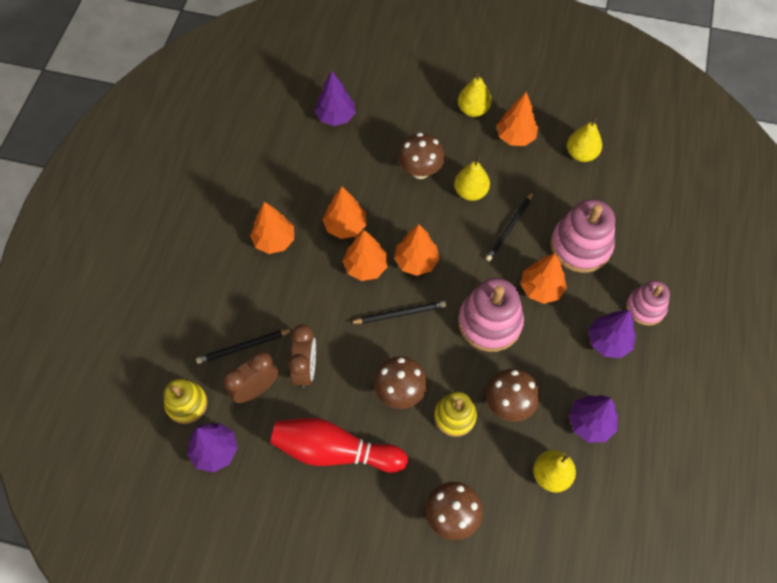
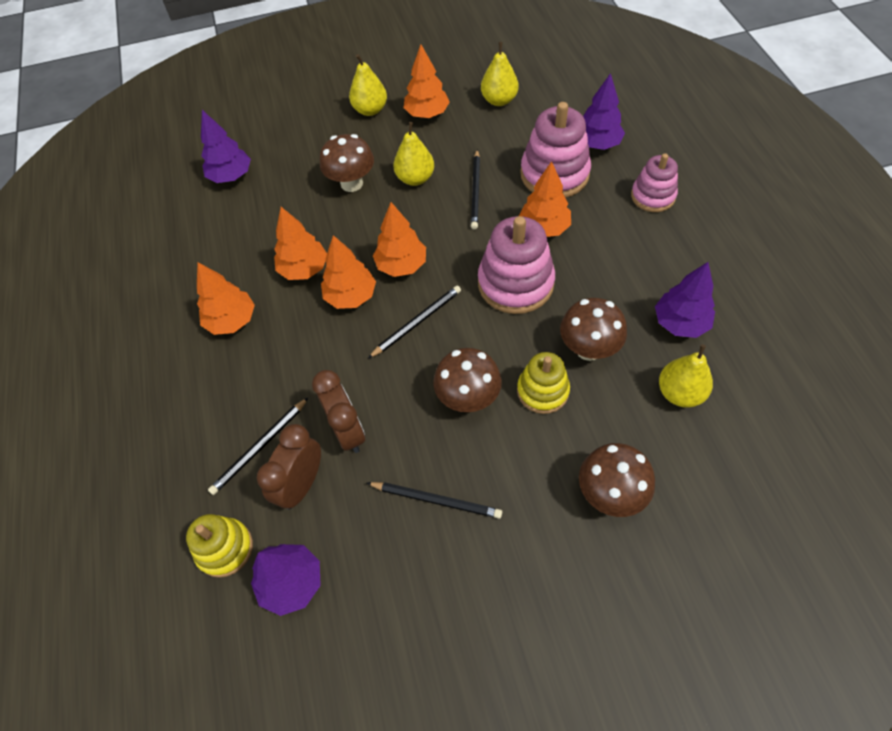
camera: 25 degrees left, 5 degrees down
red bowling pin [270,418,408,473] -> black pencil [367,482,502,519]
purple tree [588,310,636,358] -> purple tree moved to [583,73,625,150]

